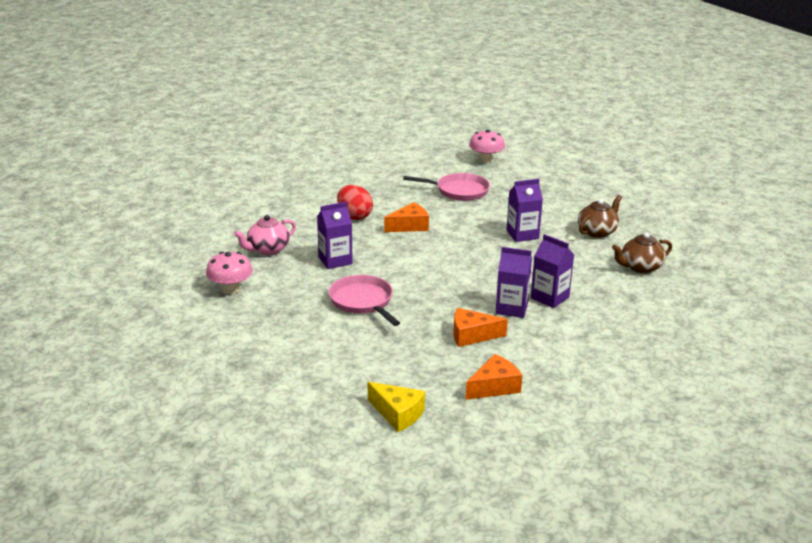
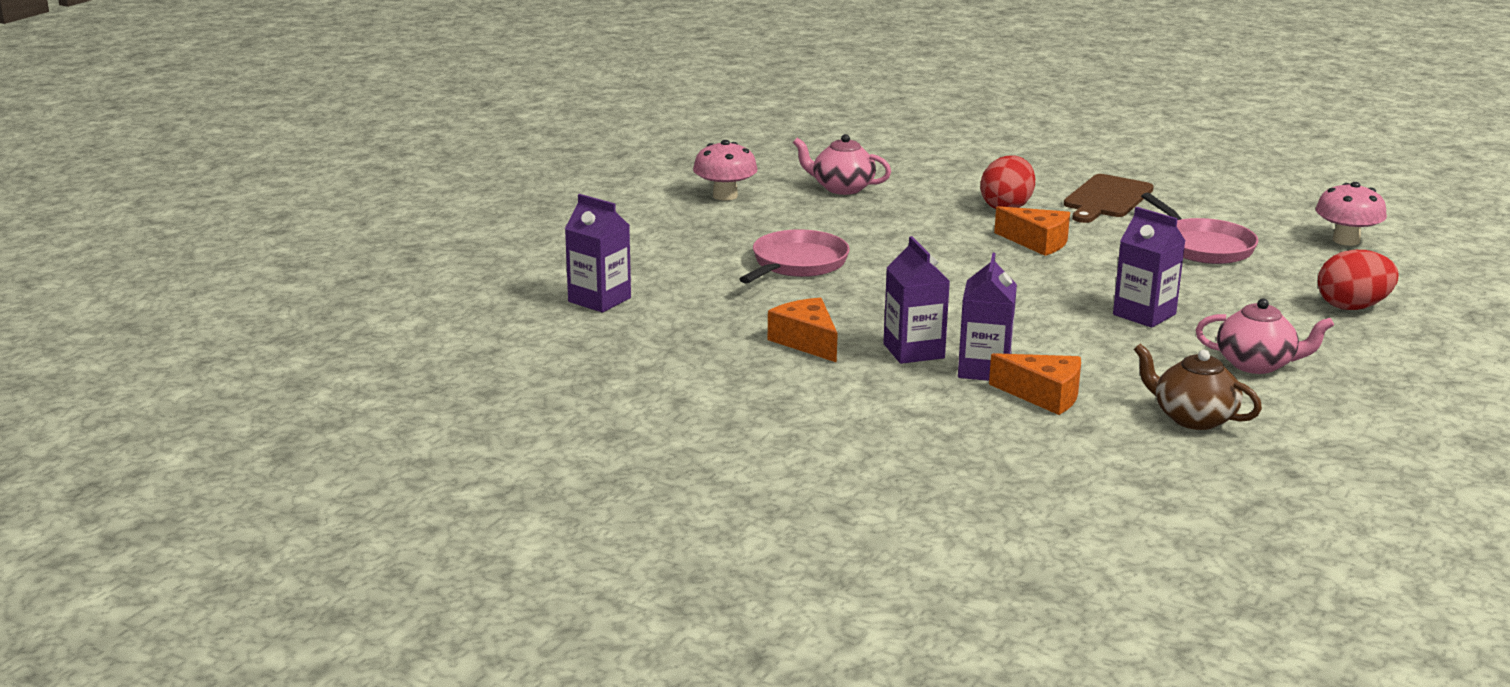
camera: 60 degrees right, 5 degrees down
purple carton [317,201,353,269] -> purple carton moved to [565,194,631,312]
yellow cheese [368,382,425,432] -> none
orange cheese [465,354,522,400] -> orange cheese moved to [989,353,1081,415]
brown teapot [578,195,622,238] -> pink teapot [1196,298,1334,374]
none -> brown cutting board [1064,174,1154,223]
none -> red egg [1318,250,1399,310]

